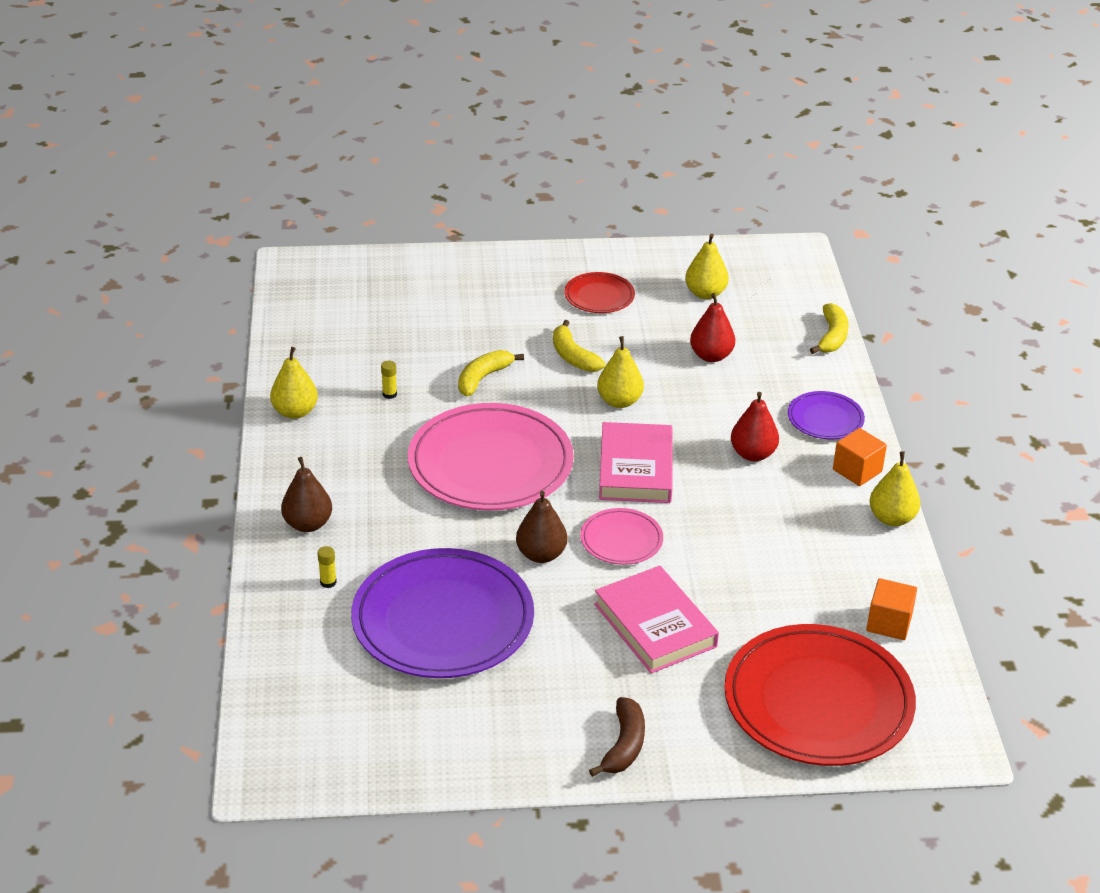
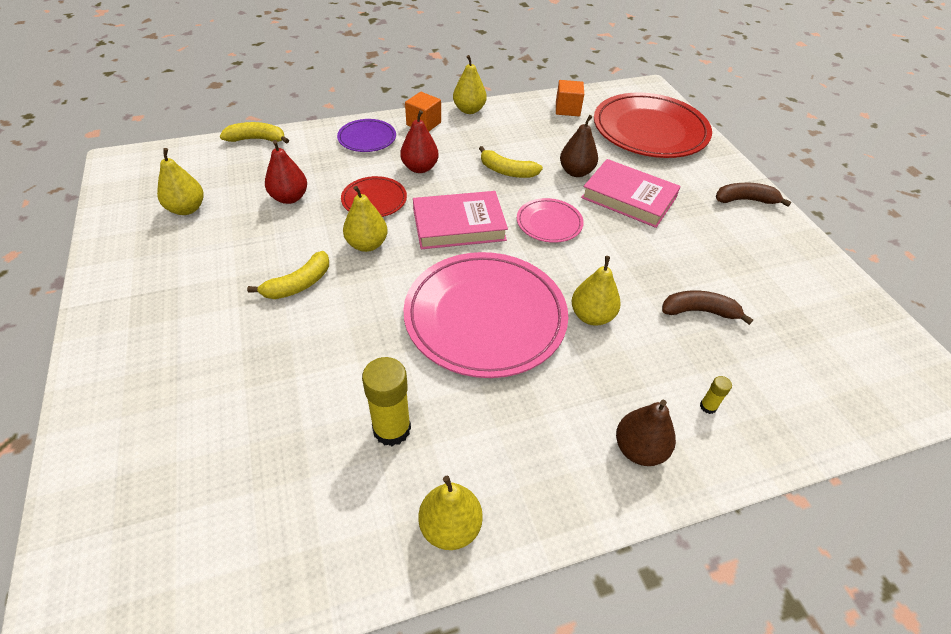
camera: 105 degrees left, 10 degrees up
purple plate [351,548,534,678] -> brown banana [662,290,753,325]
yellow glue stick [381,361,397,399] -> yellow glue stick [362,357,411,446], size x2.16
yellow banana [458,350,524,396] -> yellow banana moved to [479,146,543,178]
brown pear [516,491,567,563] -> brown pear moved to [560,115,598,177]
red plate [564,272,635,313] -> red plate moved to [341,176,407,217]
pink book [594,566,719,674] -> pink book turned 75 degrees clockwise [581,159,681,228]
none -> yellow pear [571,256,621,326]

